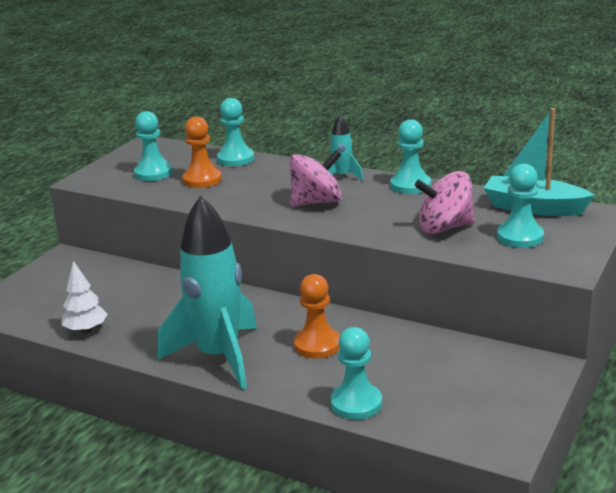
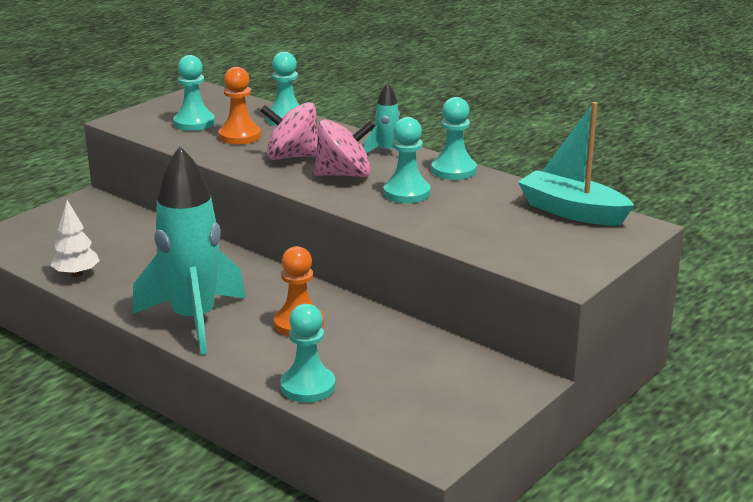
camera: 10 degrees right, 0 degrees up
pink spinning top [414,171,475,234] -> pink spinning top moved to [260,102,318,160]
turquoise pawn [497,164,544,248] -> turquoise pawn moved to [383,117,430,203]

